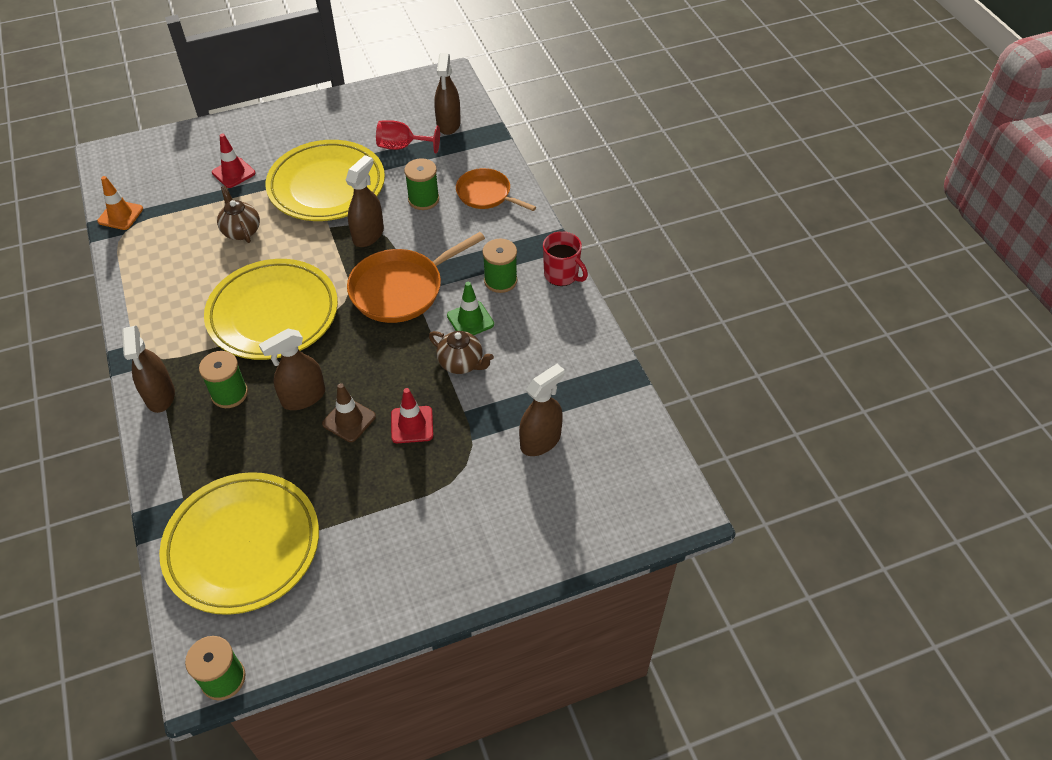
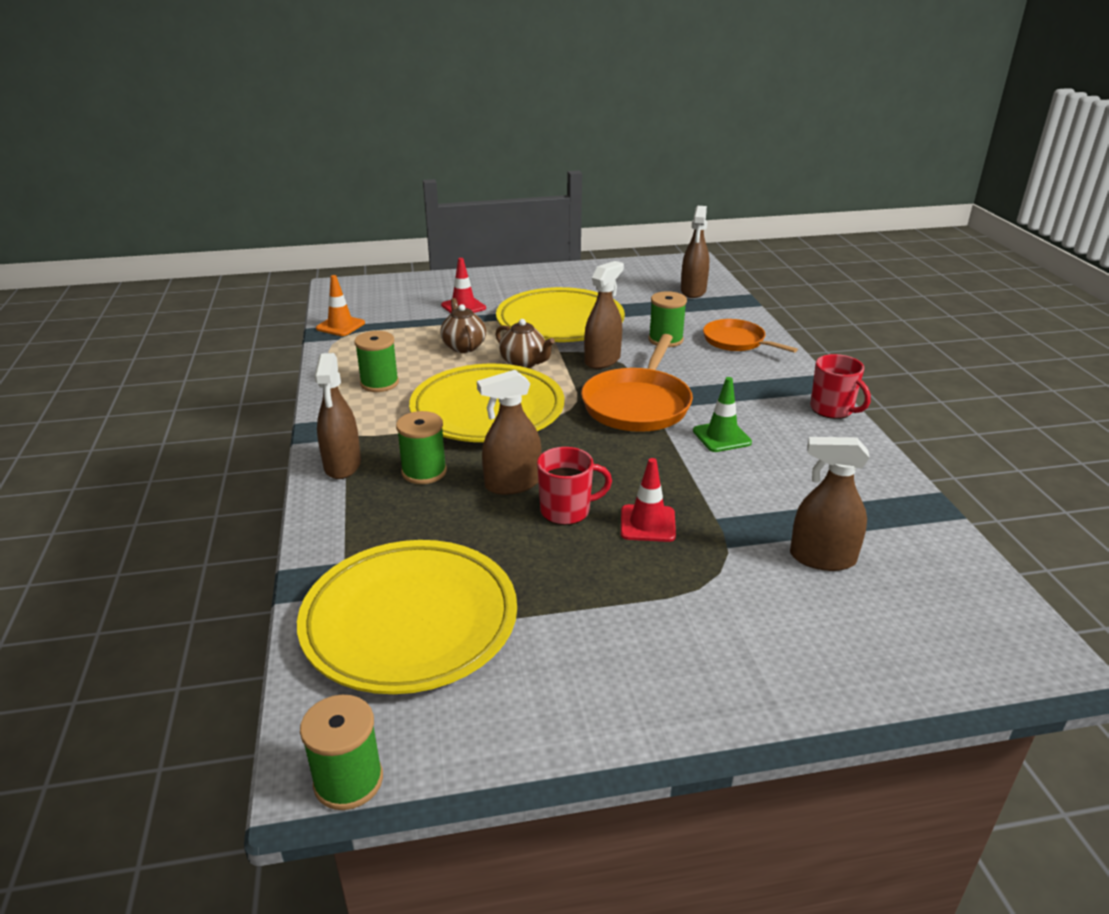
camera: 10 degrees right, 20 degrees down
brown traffic cone [322,383,376,442] -> red mug [537,447,612,525]
orange pan [347,232,485,323] -> orange pan turned 45 degrees counterclockwise [581,334,693,432]
red goblet [376,120,440,154] -> none
brown teapot [429,331,494,374] -> brown teapot moved to [496,319,555,368]
green spool [482,239,517,293] -> green spool moved to [354,331,399,392]
brown spray bottle [519,364,565,456] -> brown spray bottle turned 135 degrees counterclockwise [790,437,869,571]

